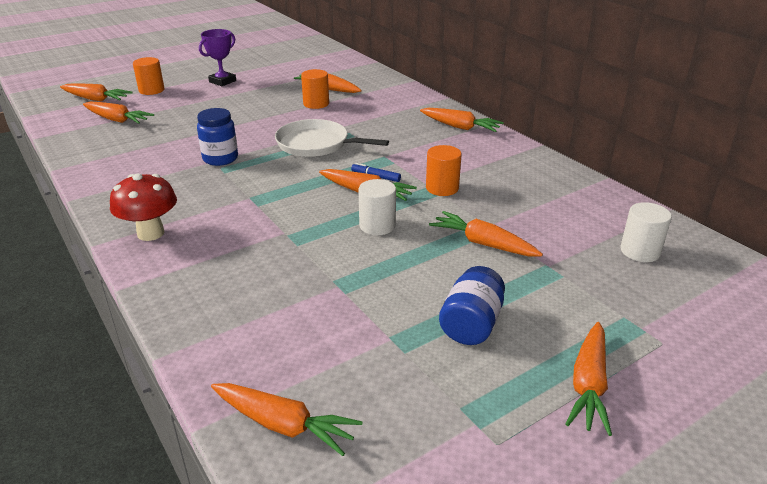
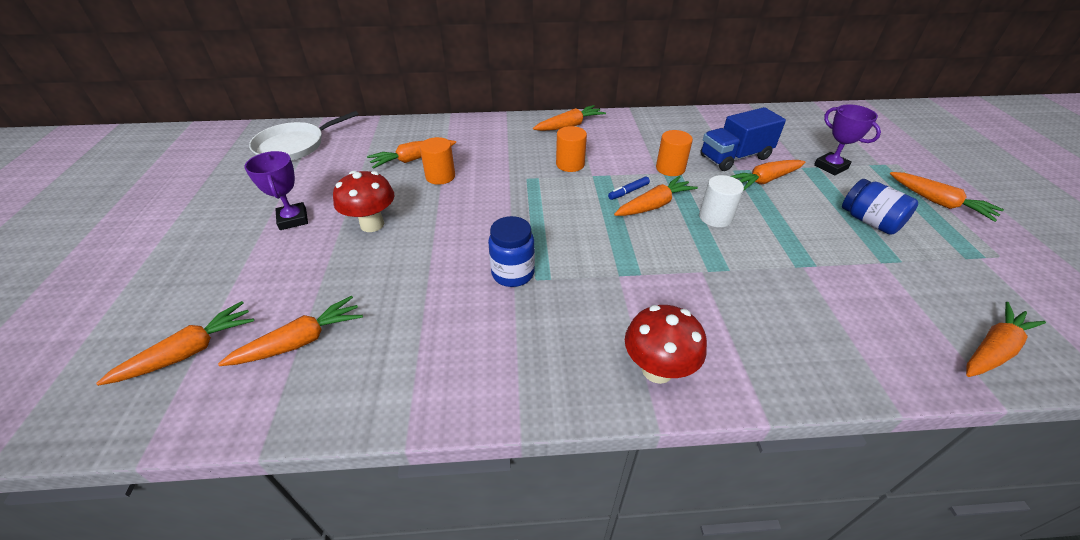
camera: 60 degrees left, 10 degrees up
orange cylinder [133,57,164,95] -> orange cylinder moved to [556,126,587,172]
white pan [275,119,389,157] -> white pan moved to [249,111,359,161]
white cylinder [621,202,672,262] -> none
none -> red mushroom [333,171,394,232]
none -> blue truck [700,107,786,171]
none -> purple trophy [814,104,881,175]

